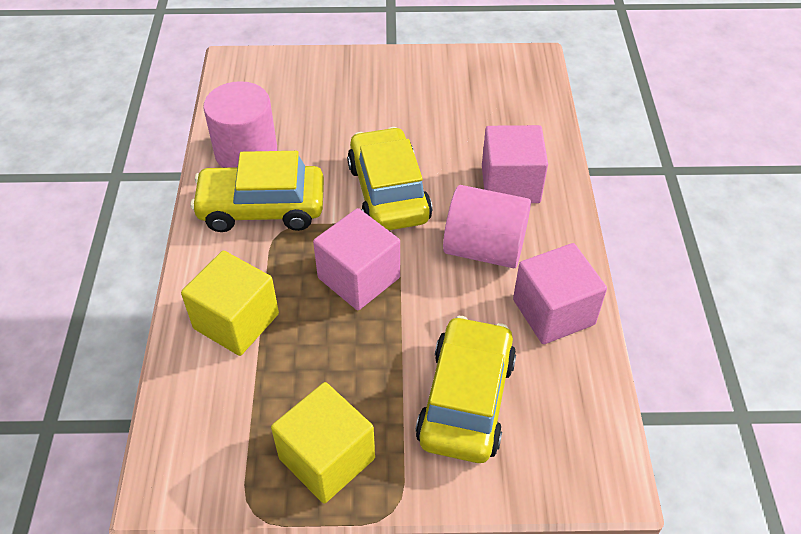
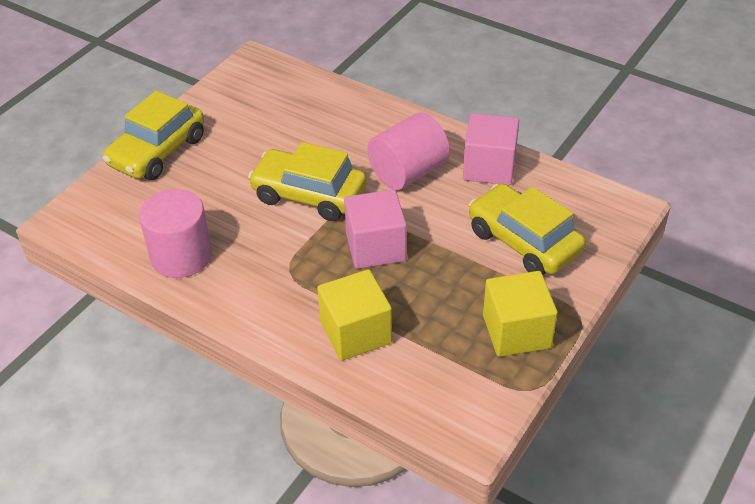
camera: 55 degrees left, 5 degrees down
yellow car [190,151,324,232] -> yellow car moved to [103,91,204,180]
pink cube [482,125,548,203] -> none

